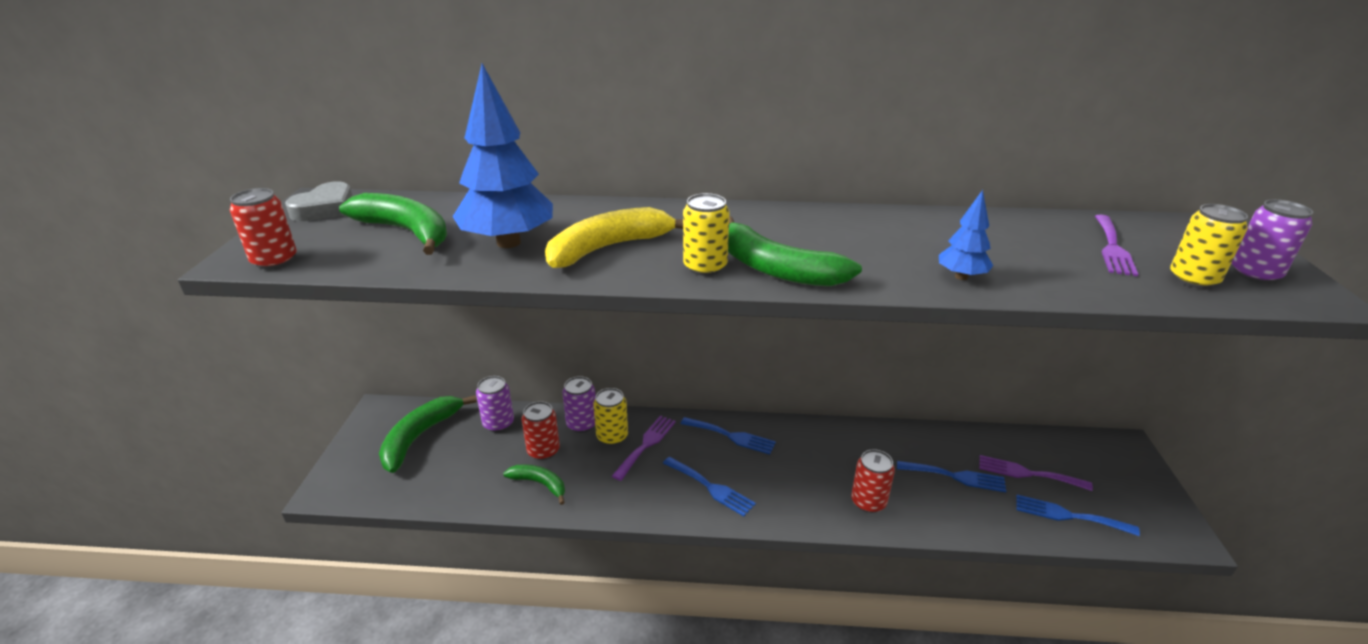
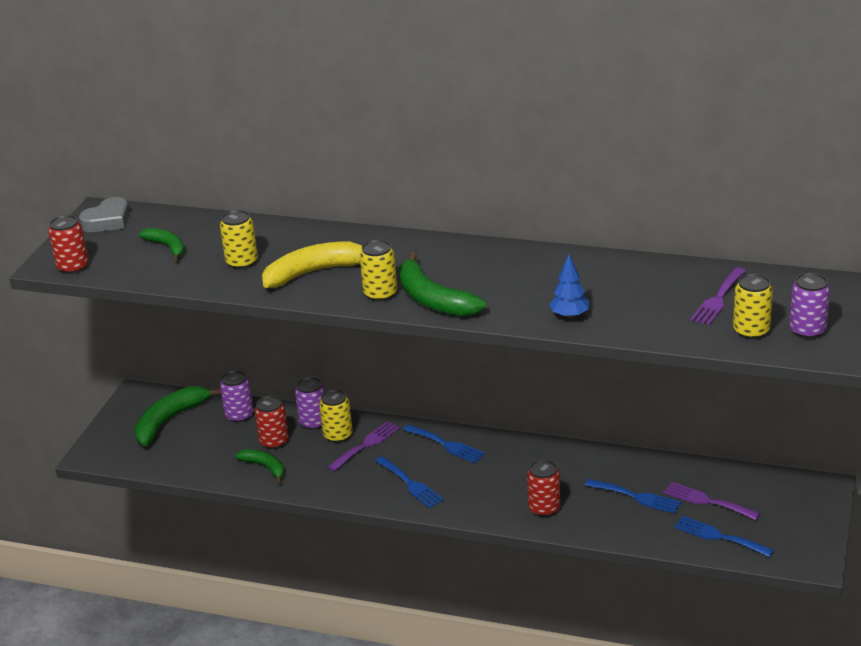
camera: 15 degrees right, 0 degrees up
green banana [339,193,447,255] -> green banana [139,228,185,261], size x0.59
blue tree [453,63,553,248] -> yellow can [220,210,258,269]

